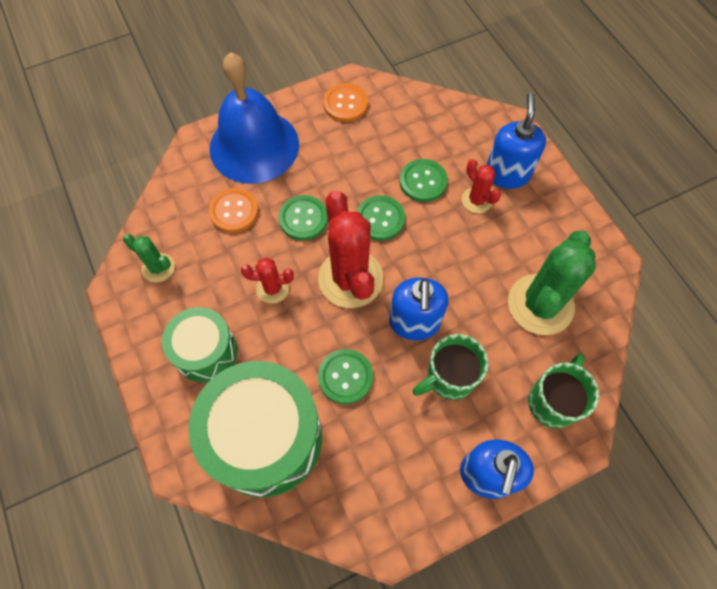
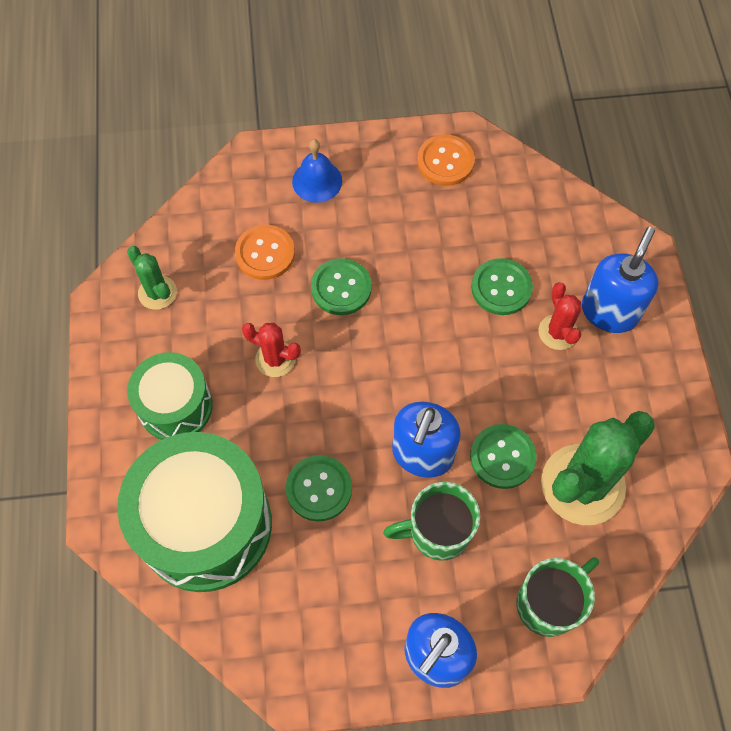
camera: 20 degrees right, 0 degrees up
blue bell [210,52,299,184] -> blue bell [292,139,342,203], size x0.45
red cactus [318,191,383,308] -> none
green button [357,195,405,241] -> green button moved to [470,424,537,489]

